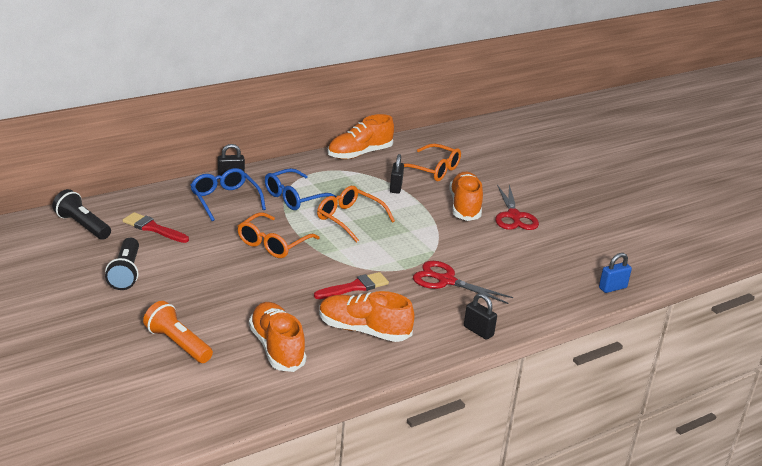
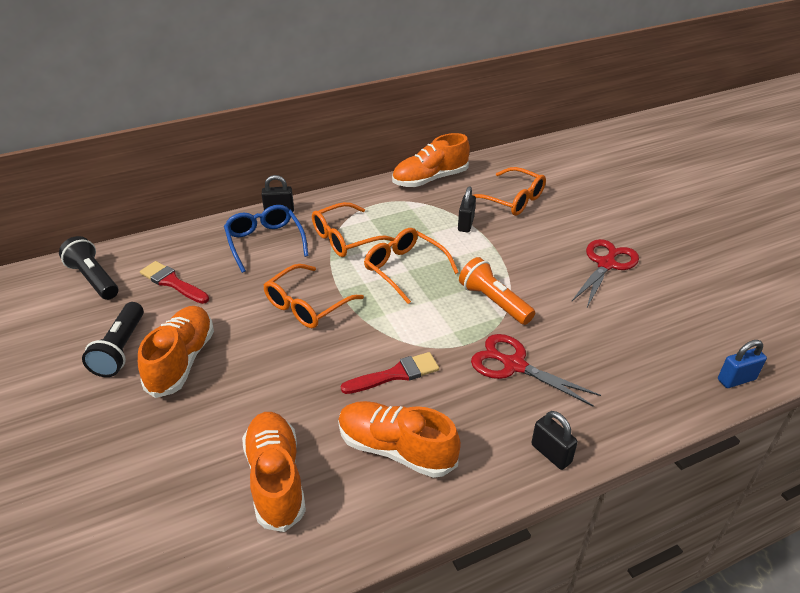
camera: 10 degrees right, 10 degrees up
orange flashlight [143,301,213,363] -> orange flashlight moved to [459,257,535,325]
blue glasses [265,168,337,210] -> orange glasses [312,202,395,257]
orange shoe [449,172,483,221] -> orange shoe moved to [138,306,214,398]
red scissors [495,185,539,230] -> red scissors turned 150 degrees counterclockwise [571,239,639,307]

